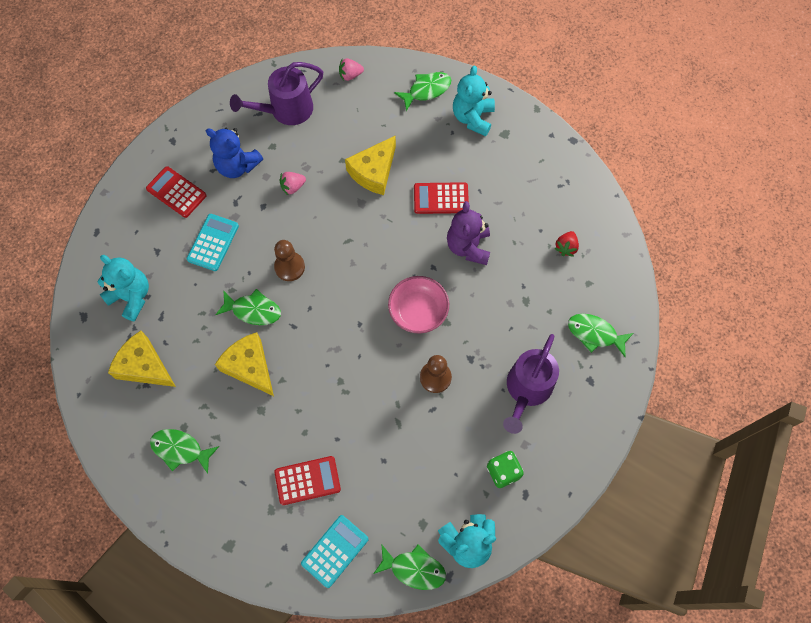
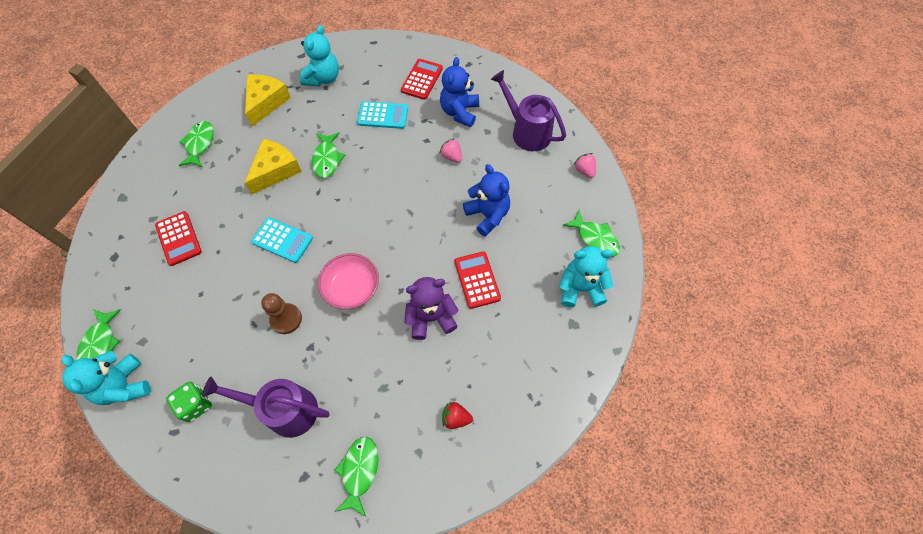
camera: 75 degrees right, 5 degrees down
brown pawn [274,240,305,281] -> none
turquoise calculator [301,515,368,588] -> turquoise calculator moved to [251,217,313,263]
yellow cheese [345,135,396,195] -> blue teddy bear [463,164,510,237]

